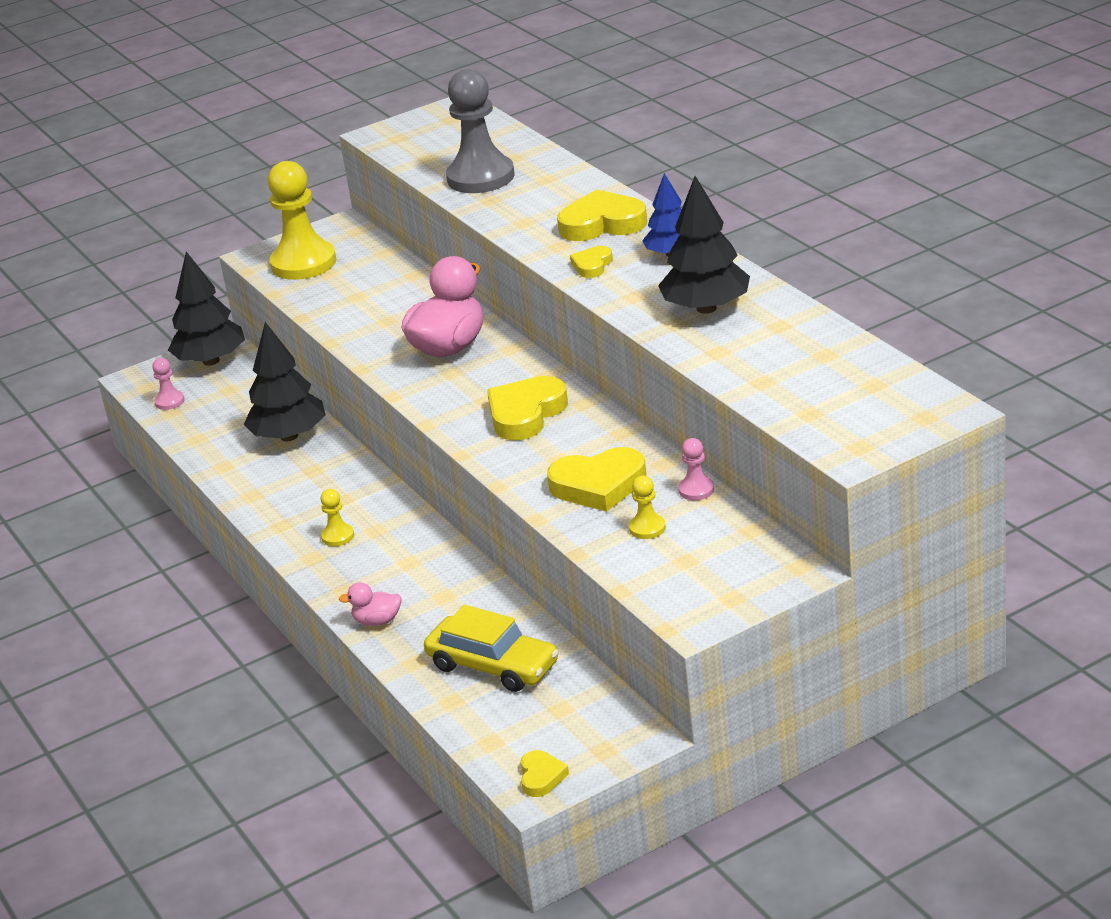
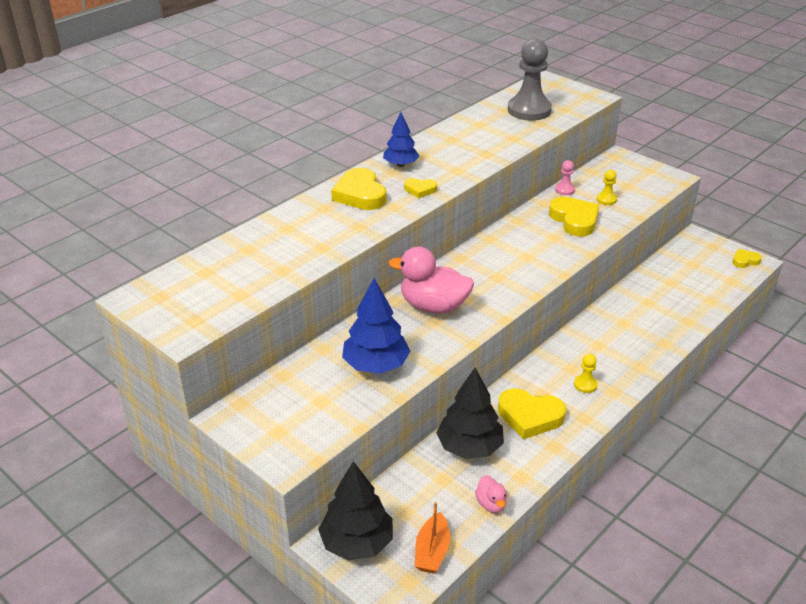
camera: 110 degrees left, 5 degrees up
pink pawn [152,358,185,410] -> orange boat [415,502,450,573]
yellow pawn [268,161,336,280] -> none
pink duck [339,582,402,626] -> pink duck moved to [475,475,507,513]
yellow car [424,605,559,692] -> none
grey pawn [446,69,515,193] -> grey pawn moved to [508,39,552,121]
yellow heart [487,376,568,440] -> yellow heart moved to [498,388,566,439]
black tree [658,176,750,314] -> none
none -> blue tree [342,278,410,374]

